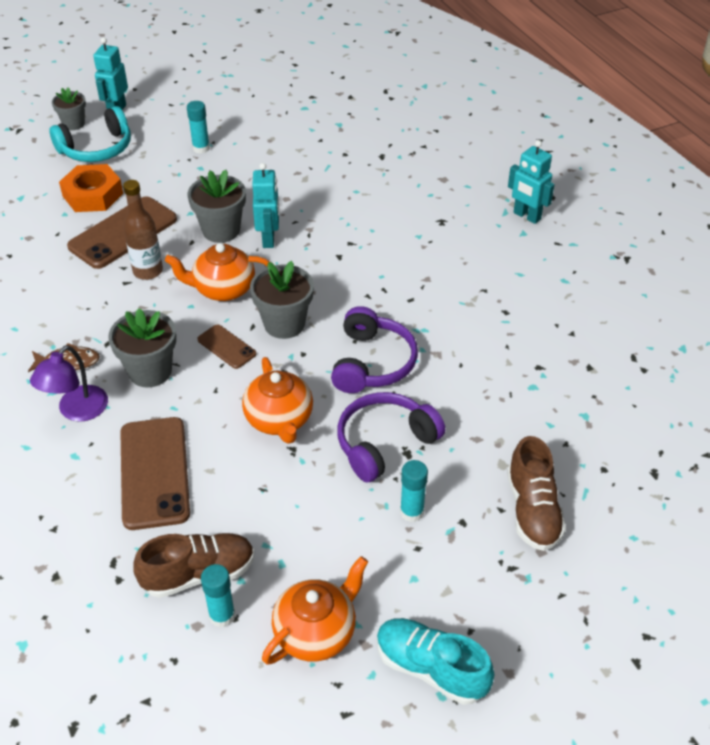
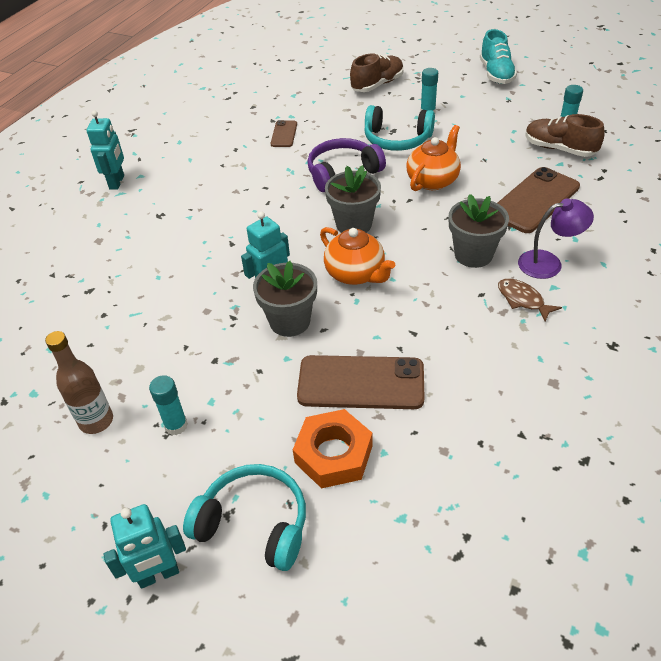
camera: 125 degrees left, 0 degrees up
grey flower pot [52,87,86,130] -> none
brown bottle [123,180,163,280] -> brown bottle moved to [45,331,113,434]
brown phone [197,324,256,369] -> brown phone moved to [271,120,297,147]
orange teapot [262,556,368,665] -> none
purple headphones [337,392,445,483] -> turquoise headphones [364,105,435,151]

